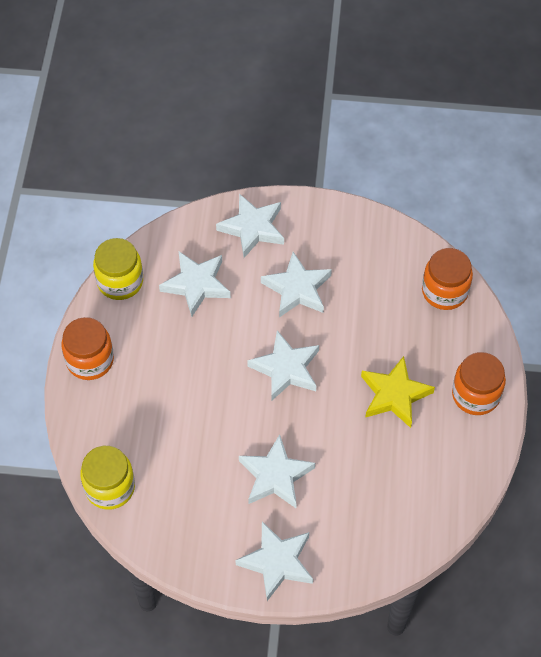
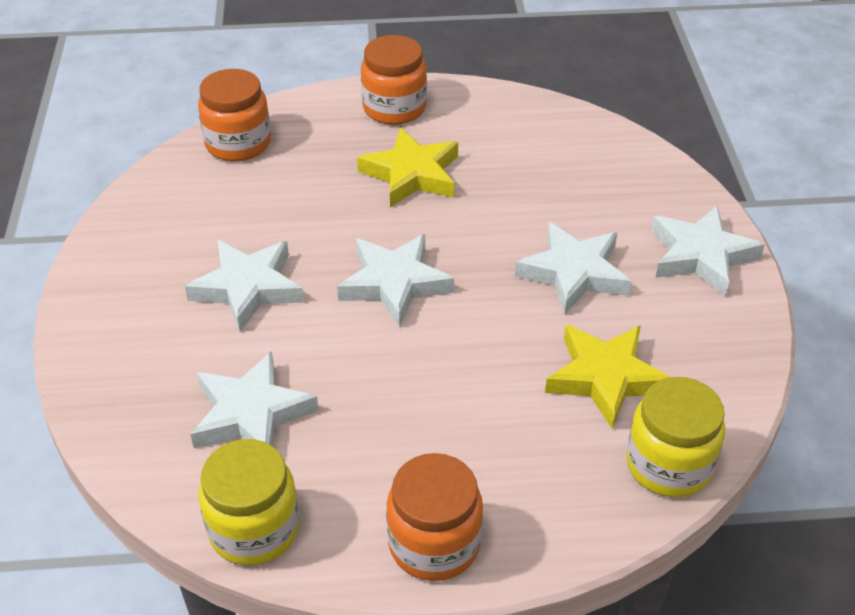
camera: 100 degrees left, 15 degrees down
white star [216,194,284,258] -> none
none -> yellow star [545,325,670,429]

